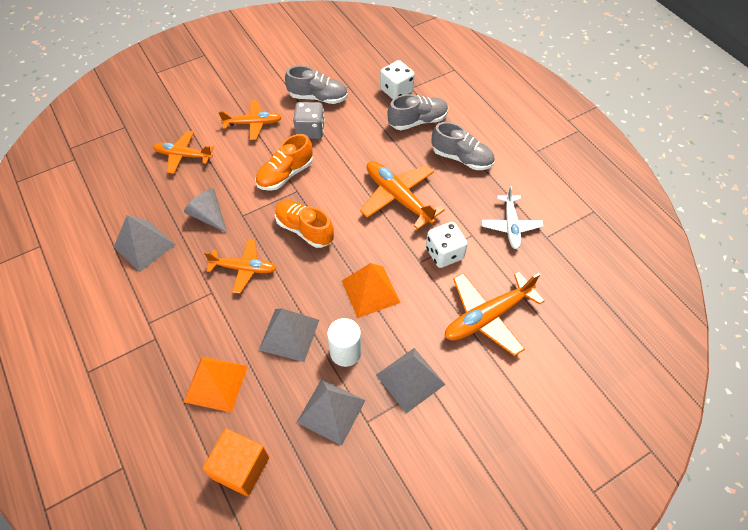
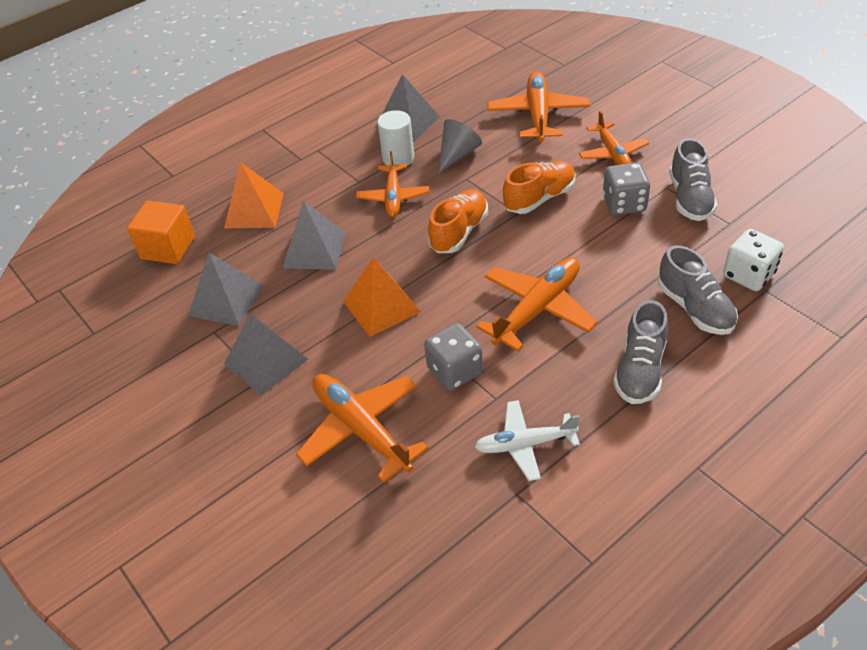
camera: 85 degrees right, 10 degrees down
orange plane [153,131,214,174] -> orange plane [488,71,590,142], size x1.50
orange shoe [255,134,313,191] -> orange shoe turned 105 degrees clockwise [503,161,576,214]
white cylinder [327,318,362,367] -> white cylinder moved to [377,110,414,166]
white dice [426,222,468,268] -> grey dice [424,323,483,390]

